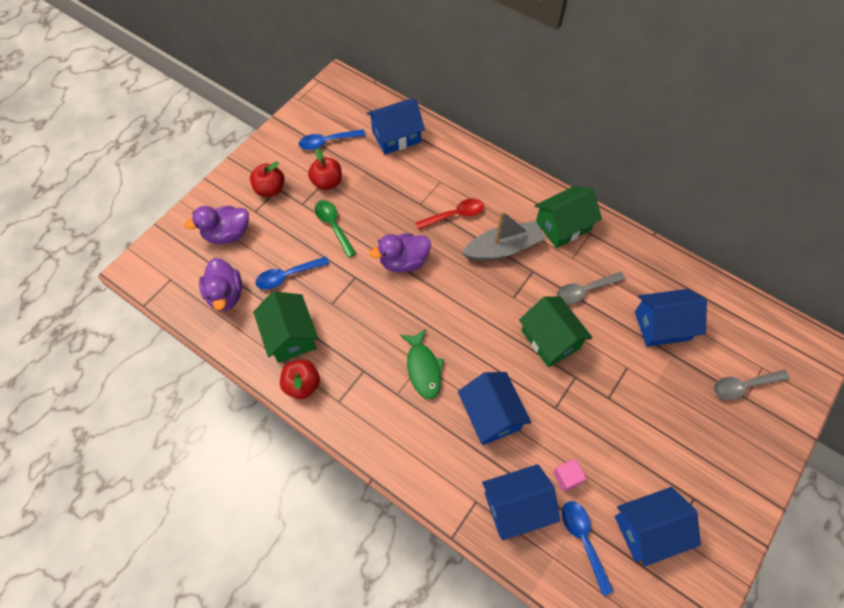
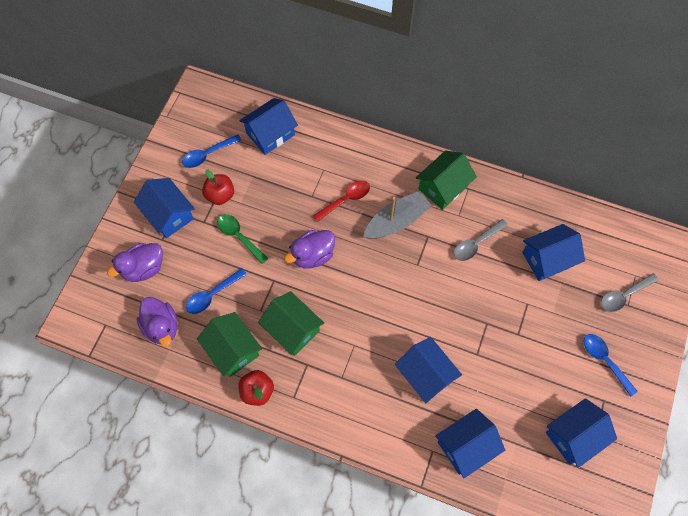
camera: 15 degrees left, 5 degrees up
red apple [250,162,285,197] -> blue house [134,178,195,238]
green fish [400,329,444,399] -> none
green house [519,296,593,367] -> green house moved to [258,291,324,356]
pink cube [553,459,586,491] -> none
blue spoon [562,501,614,596] -> blue spoon moved to [584,334,638,397]

